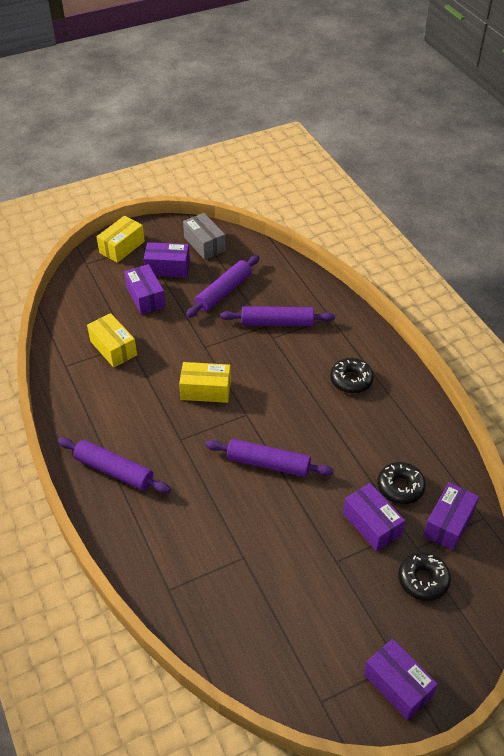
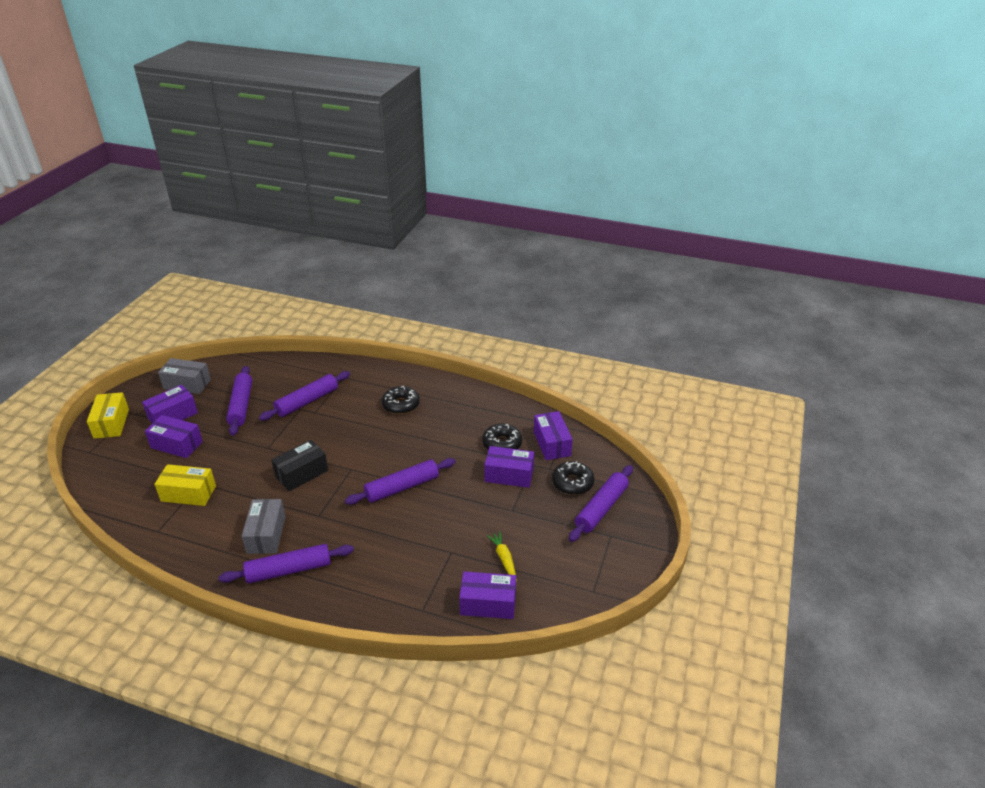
camera: 45 degrees left, 10 degrees down
yellow box [179,362,231,403] -> black box [271,440,328,491]
purple box [364,639,438,721] -> purple box moved to [459,571,516,619]
none -> grey box [242,499,286,554]
none -> yellow carrot [486,531,517,582]
none -> purple rolling pin [569,465,633,542]

